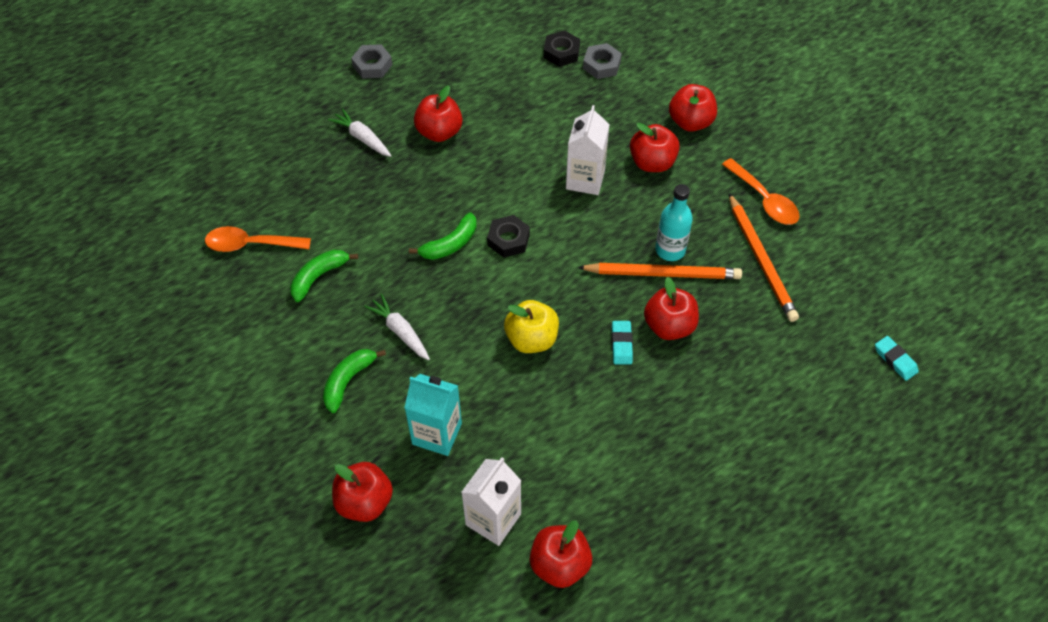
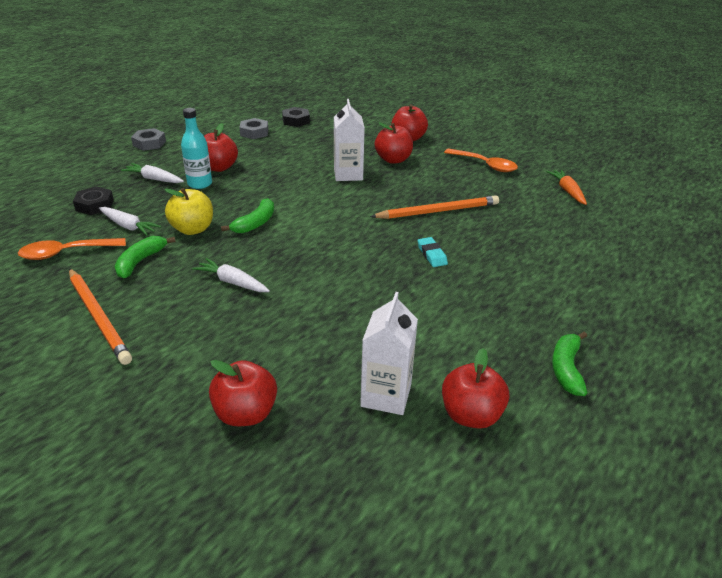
camera: 20 degrees left, 20 degrees down
green banana [323,349,386,413] -> green banana moved to [552,332,587,396]
turquoise carton [404,374,462,456] -> none
black nut [487,215,530,258] -> black nut moved to [73,186,114,215]
yellow apple [504,300,559,353] -> yellow apple moved to [164,188,213,235]
grey nut [583,43,622,79] -> grey nut moved to [239,118,268,139]
red apple [644,277,699,340] -> none
turquoise bottle [655,184,693,261] -> turquoise bottle moved to [181,108,212,189]
orange pencil [729,193,799,322] -> orange pencil moved to [69,268,132,365]
turquoise eraser [875,336,919,381] -> none
none -> white carrot [99,207,161,236]
none -> orange carrot [546,170,587,205]

